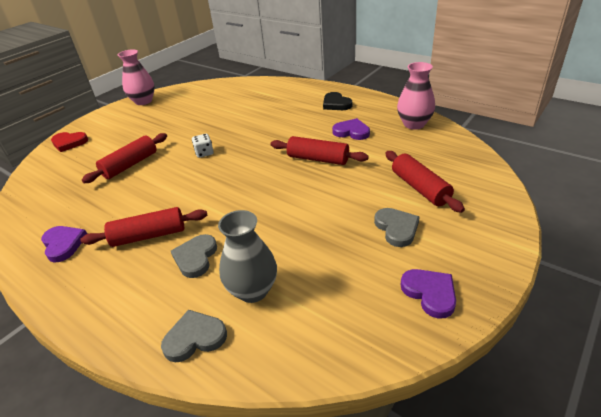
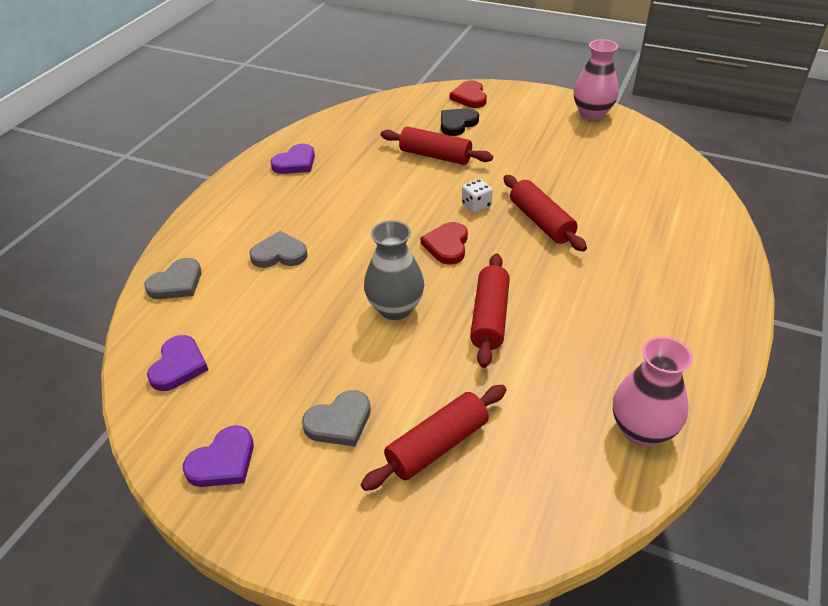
camera: 75 degrees right, 5 degrees up
red rolling pin [80,207,207,247] -> red rolling pin moved to [504,175,587,252]
grey heart [161,310,227,362] -> grey heart turned 75 degrees clockwise [144,258,201,299]
grey vase [218,210,277,303] -> grey vase moved to [364,220,424,320]
black heart [323,92,352,110] -> black heart moved to [441,108,479,136]
purple heart [332,118,370,140] -> purple heart moved to [147,335,208,391]
none -> red heart [421,222,468,265]

